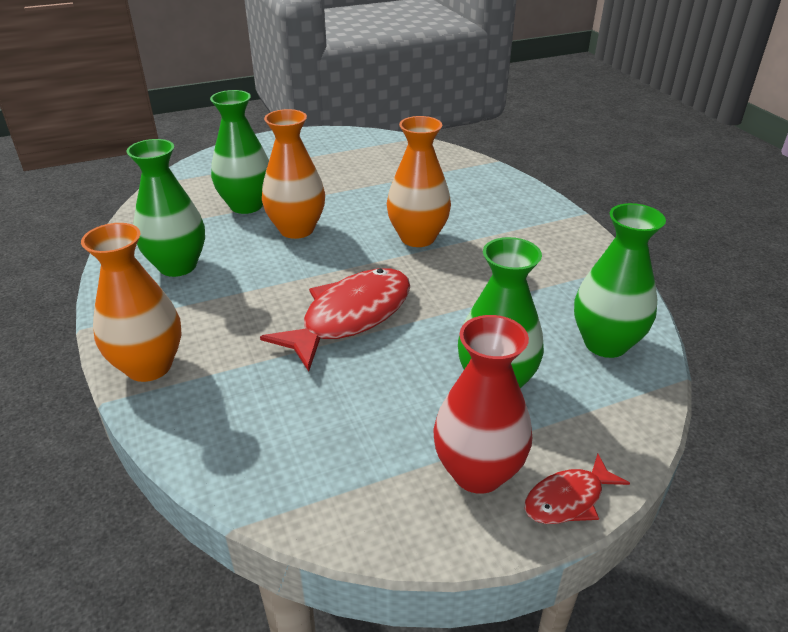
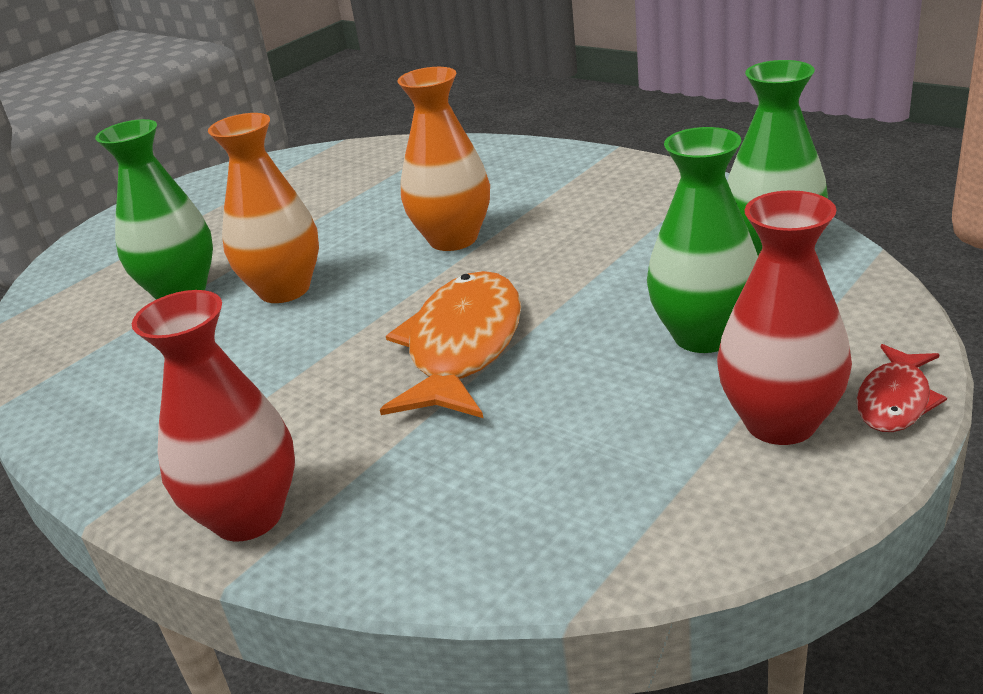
camera: 25 degrees left, 5 degrees down
orange vase [81,223,182,382] -> red vase [132,290,295,542]
green vase [126,139,205,277] -> none
red fish [260,268,410,372] -> orange fish [380,271,521,418]

